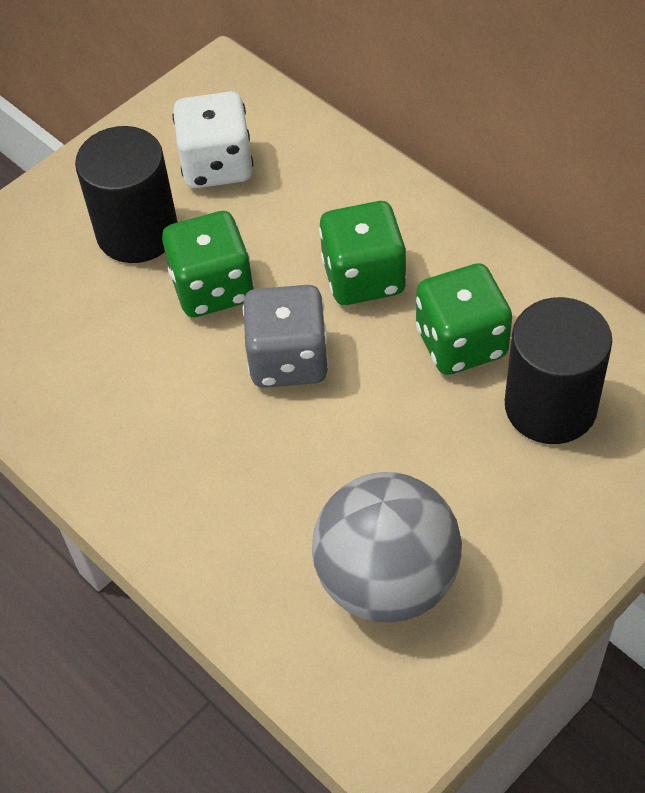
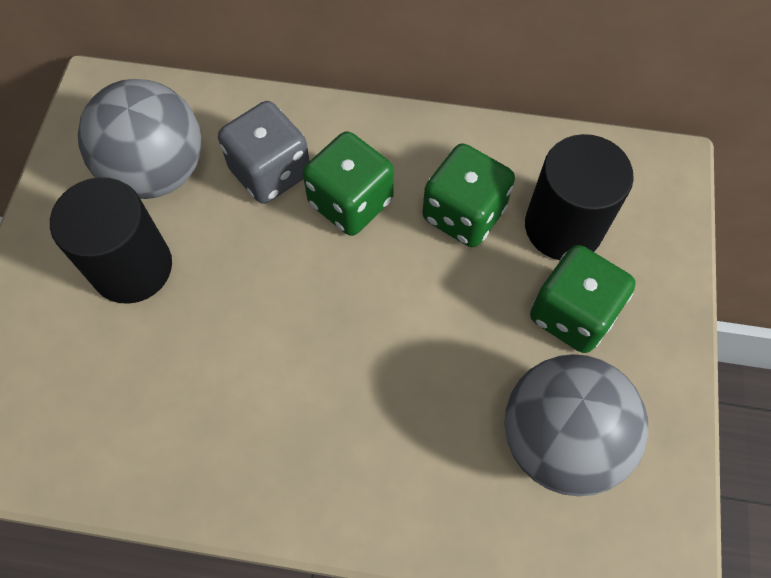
camera: 40 degrees left, 10 degrees up
green dice [162,211,254,317] -> green dice moved to [530,245,636,353]
white dice [172,92,253,188] -> grey ball [78,79,201,199]
grey dice [243,285,329,388] -> grey dice moved to [218,101,310,204]

